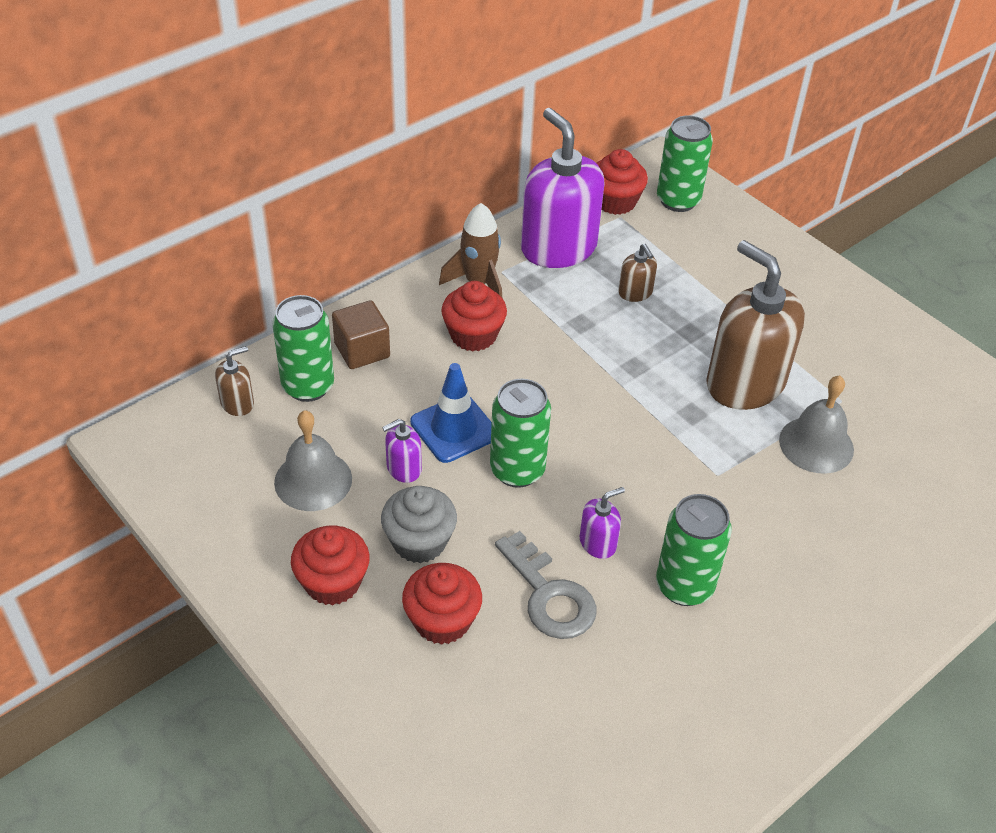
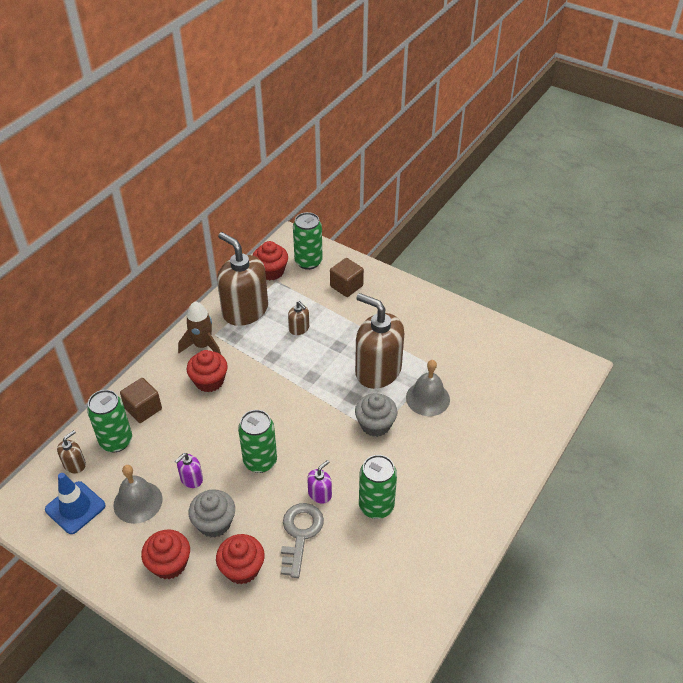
camera: 15 degrees left, 0 degrees up
blue traffic cone [410,363,492,463] -> blue traffic cone moved to [45,473,106,534]
grey key [495,531,596,639] -> grey key turned 120 degrees counterclockwise [281,503,324,578]
purple soap dispenser [521,108,605,268] -> brown soap dispenser [217,232,268,326]
none -> brown cube [330,258,364,297]
none -> grey cupcake [355,393,398,437]

